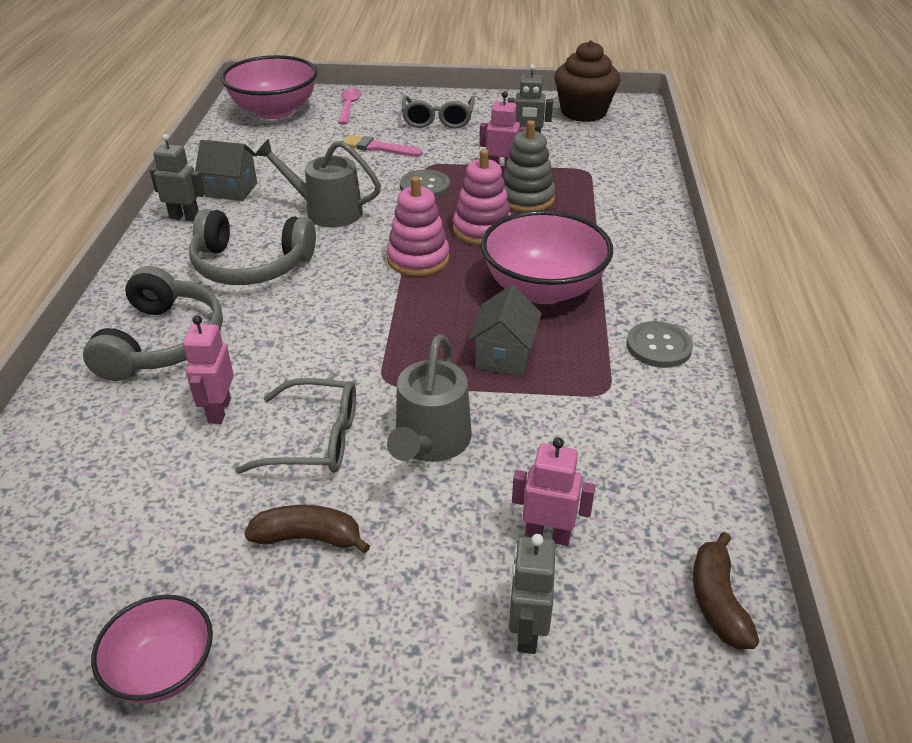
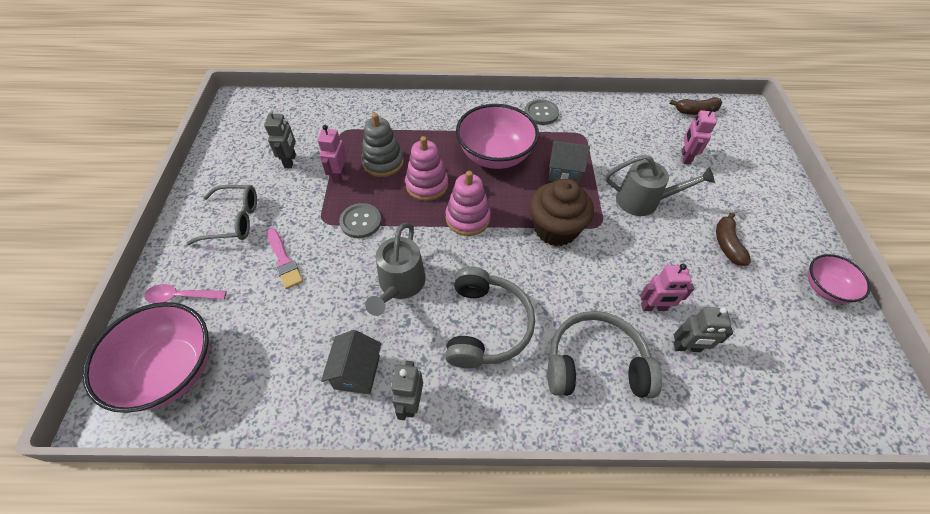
camera: 95 degrees left, 15 degrees up
grey glasses [235,378,356,474] -> none
pink brush [343,135,423,157] -> pink brush turned 45 degrees counterclockwise [267,228,303,289]
grey robot [509,534,556,654] -> grey robot moved to [674,307,733,352]
brown cupcake [554,40,620,122] -> brown cupcake moved to [530,179,594,246]

